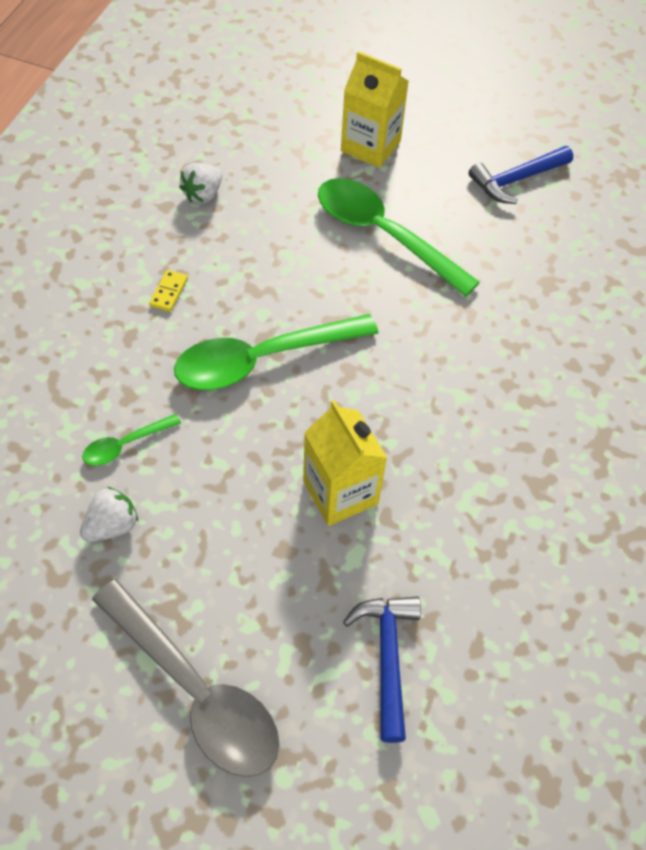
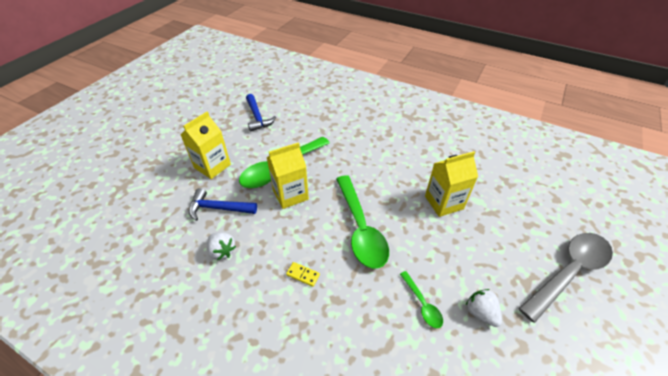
camera: 80 degrees left, 10 degrees down
blue hammer [343,596,421,743] -> blue hammer moved to [189,188,257,221]
none -> yellow carton [267,142,309,209]

